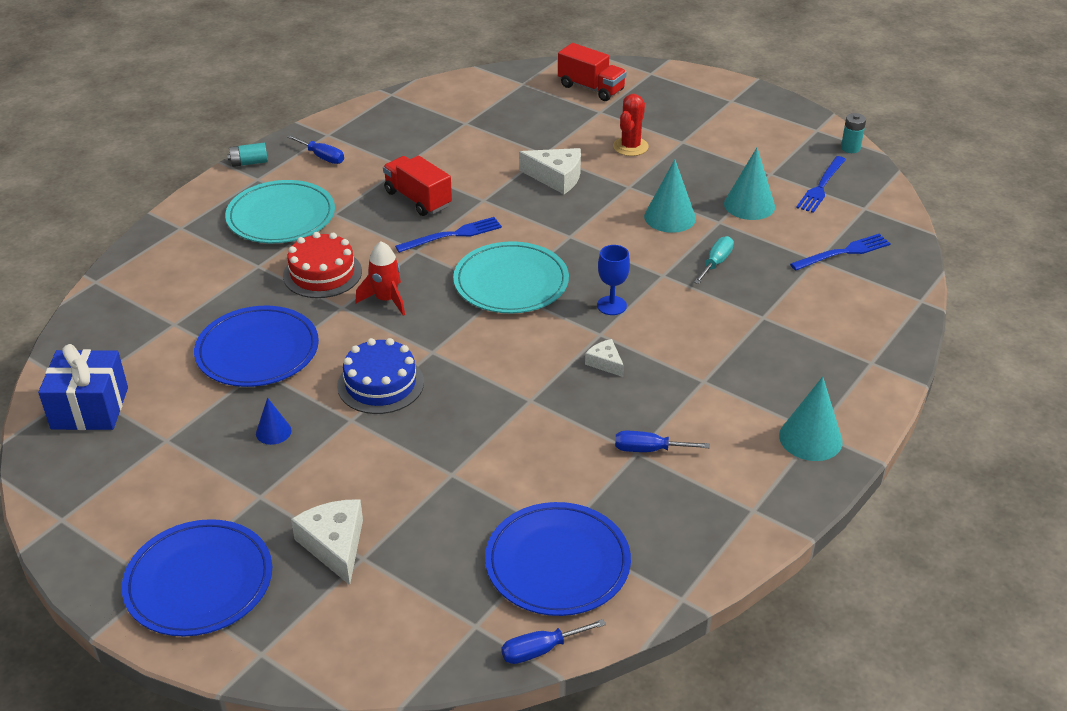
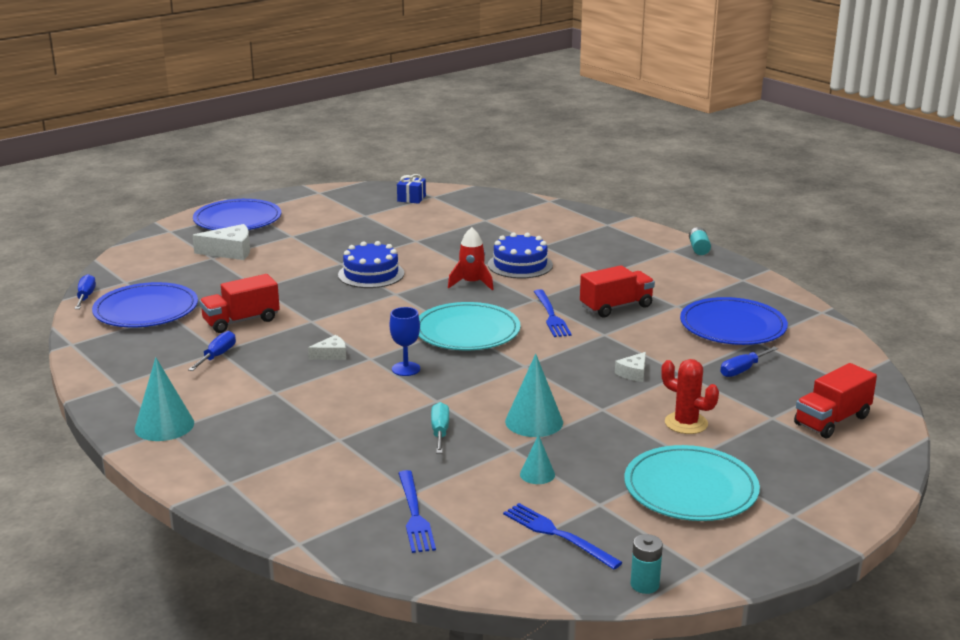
camera: 105 degrees right, 15 degrees down
blue gift [38,344,128,430] -> blue gift [397,174,426,204], size x0.56
blue plate [194,306,319,387] -> blue plate moved to [680,297,788,345]
turquoise plate [225,180,335,243] -> turquoise plate moved to [624,445,760,521]
blue cone [256,398,292,445] -> none
red cake [283,232,362,298] -> blue cake [488,232,553,279]
blue screwdriver [287,135,344,164] -> blue screwdriver moved to [720,347,778,377]
white cheese [519,148,581,194] -> white cheese [615,352,646,382], size x0.57
turquoise screwdriver [694,236,734,284] -> turquoise screwdriver turned 135 degrees counterclockwise [431,402,449,453]
turquoise cone [724,148,775,220] -> turquoise cone [520,434,555,484], size x0.57
none -> red truck [199,274,280,333]

